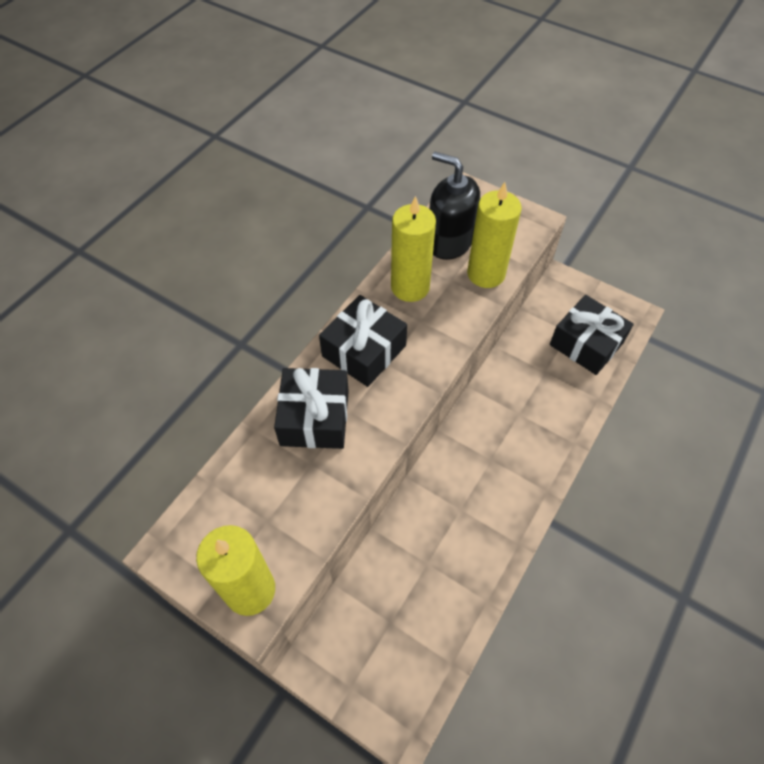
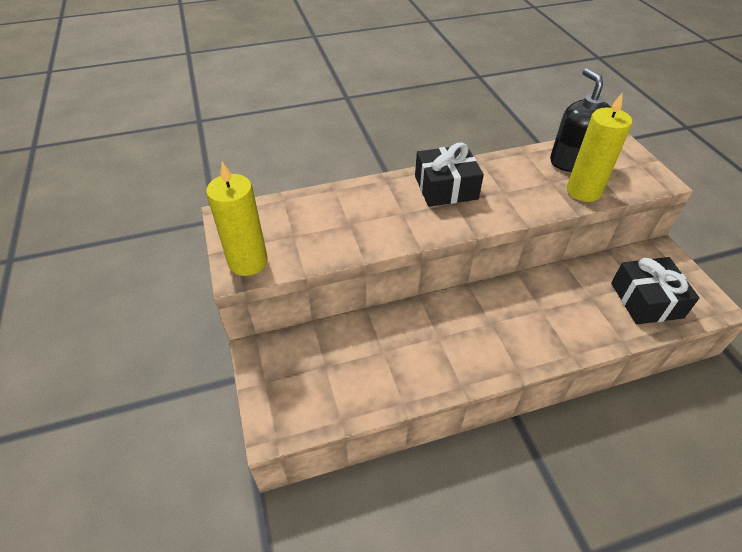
camera: 40 degrees right, 10 degrees down
black gift [274,368,349,449] -> none
yellow candle [391,196,436,302] -> none

